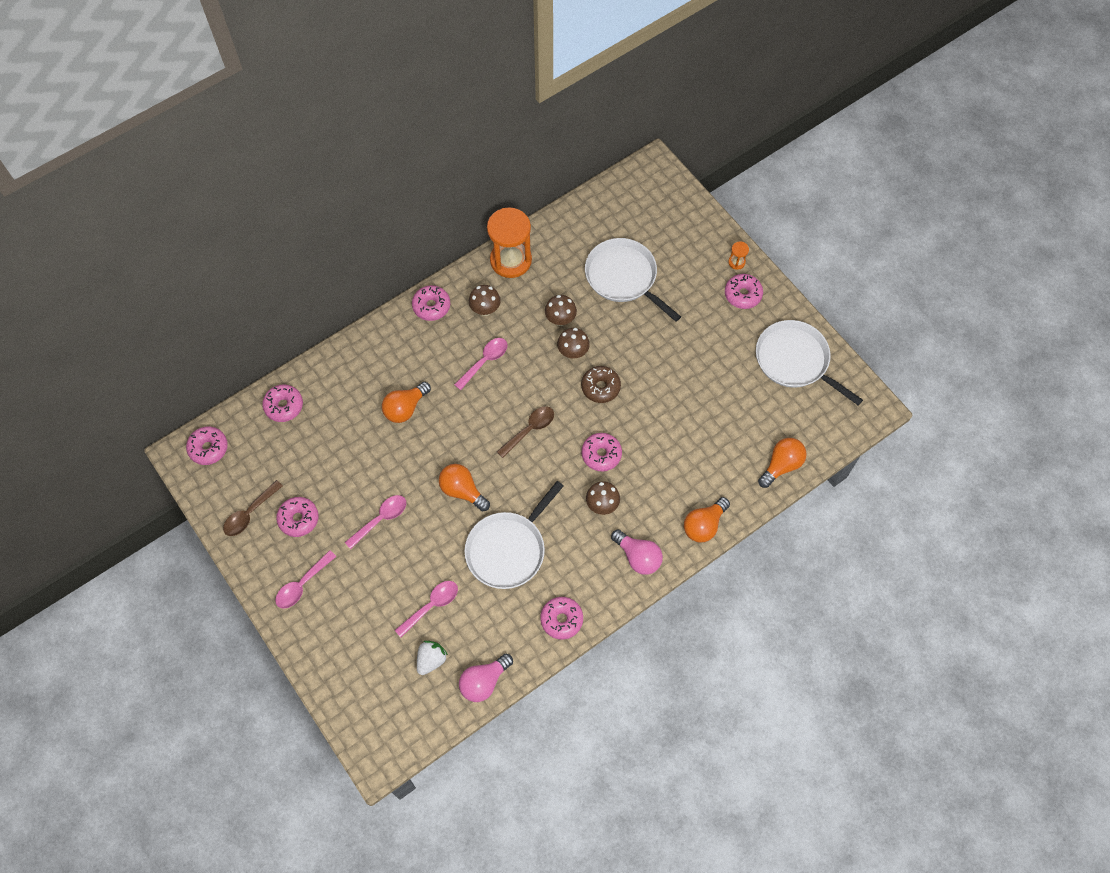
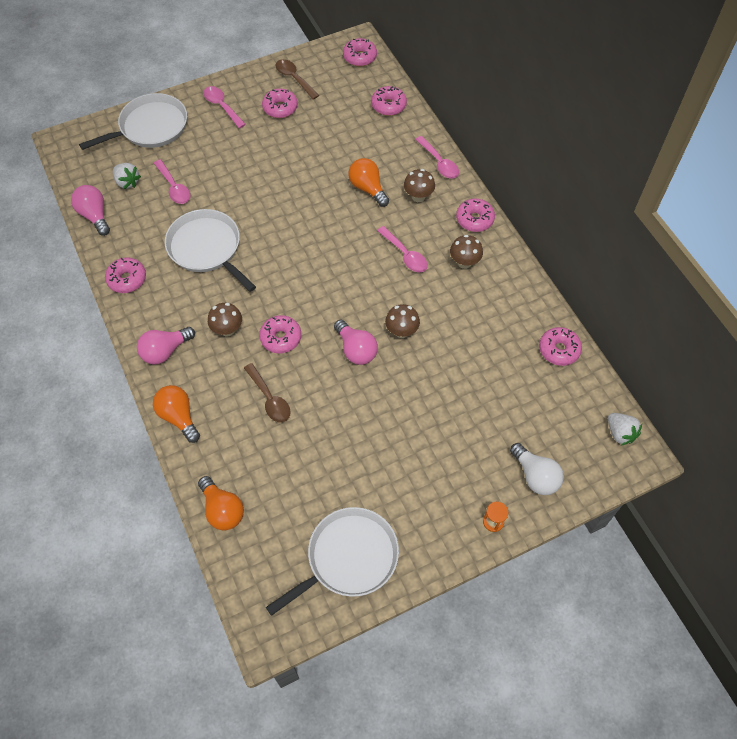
camera: 100 degrees right, 5 degrees down
pink spoon [345,495,406,549] -> pink spoon moved to [415,136,459,179]
orange light bulb [439,464,490,511] -> none
orange hourglass [487,207,532,278] -> none
brown spoon [497,406,554,458] -> brown spoon moved to [244,363,291,423]
brown mushroom [545,295,577,326] -> brown mushroom moved to [404,169,435,202]
brown donut [581,366,621,403] -> pink light bulb [334,320,378,365]
white pan [585,238,681,322] -> white pan moved to [79,93,187,150]
pink donut [725,274,763,309] -> pink donut moved to [539,327,582,366]
none -> white light bulb [510,443,564,495]
none -> white strawberry [608,413,642,445]

